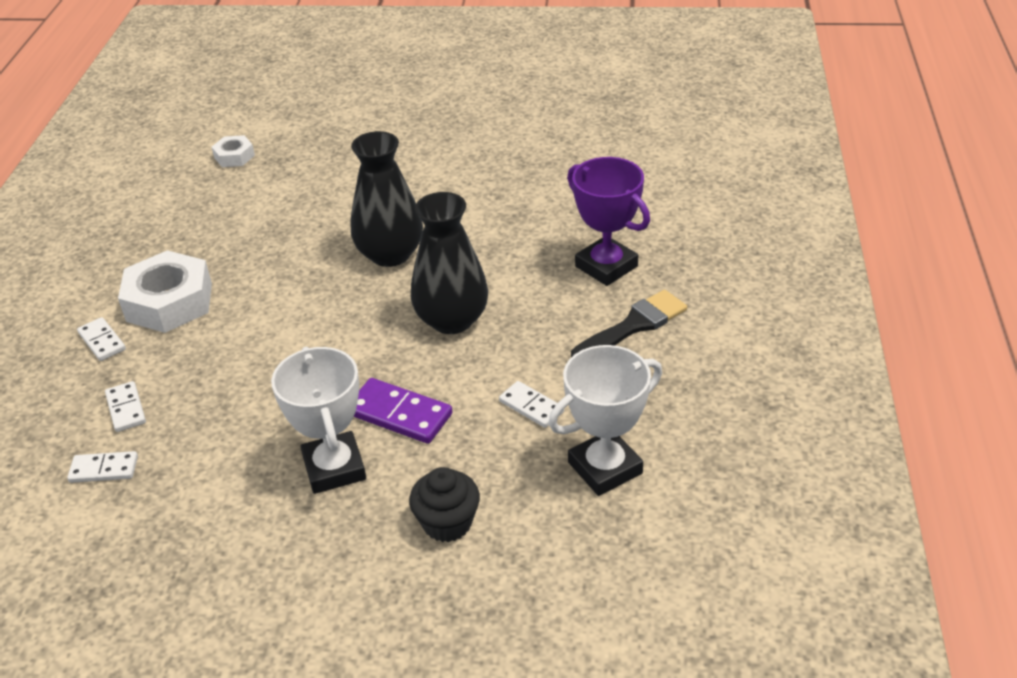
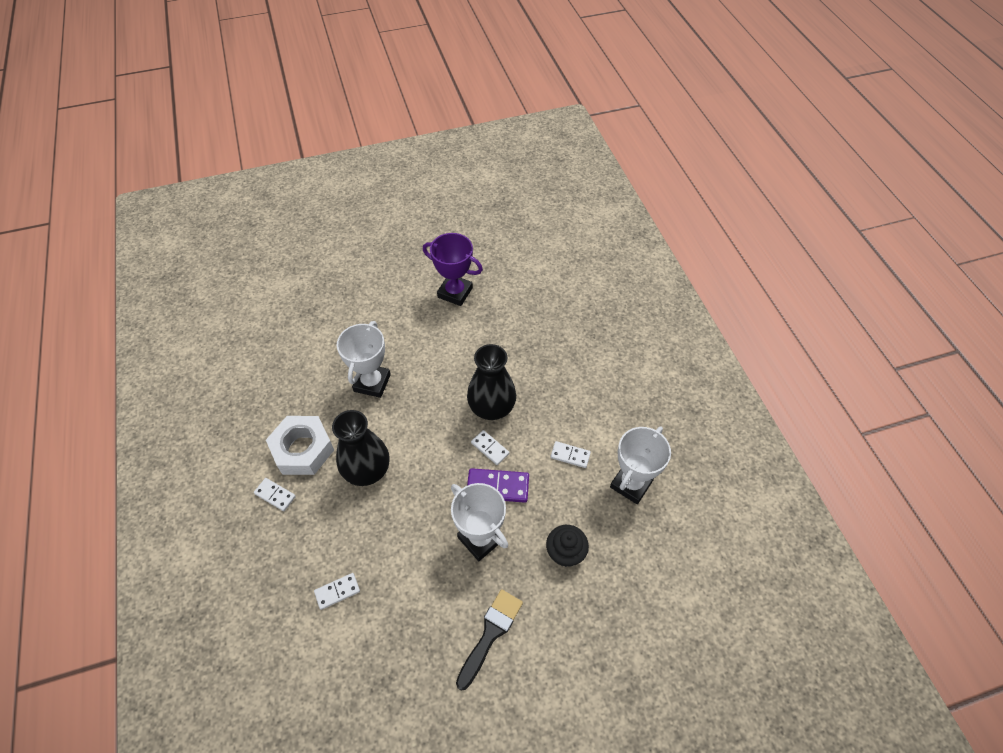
camera: 25 degrees left, 15 degrees up
white domino [105,381,146,432] -> white domino moved to [471,430,509,465]
white nut [212,135,255,167] -> none
black vase [351,131,423,267] -> black vase moved to [332,410,390,486]
purple trophy [567,157,650,286] -> purple trophy moved to [423,233,483,306]
black brush [571,290,687,357] -> black brush moved to [456,589,523,691]
none -> white trophy [337,321,391,398]

